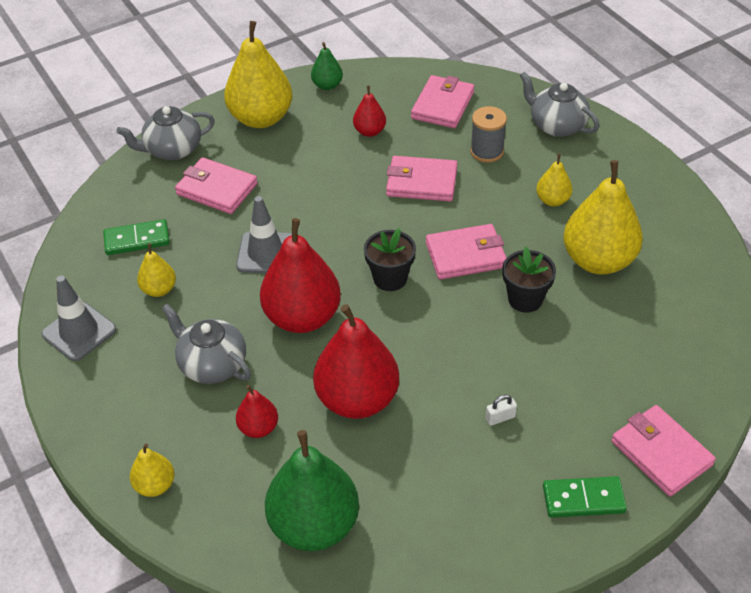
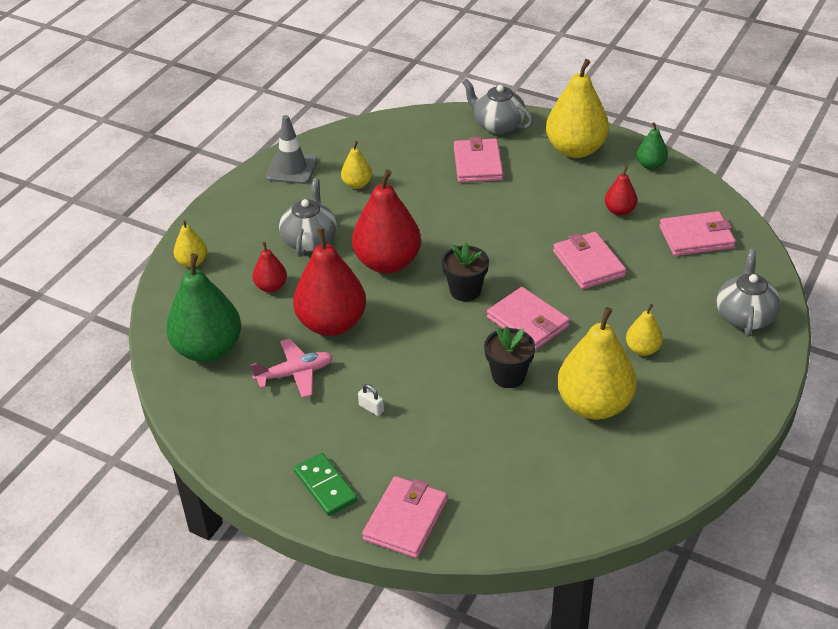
camera: 60 degrees right, 5 degrees down
green domino [103,219,170,255] -> none
grey traffic cone [236,196,292,273] -> none
grey spool [470,106,507,163] -> none
none -> pink plane [250,339,333,398]

